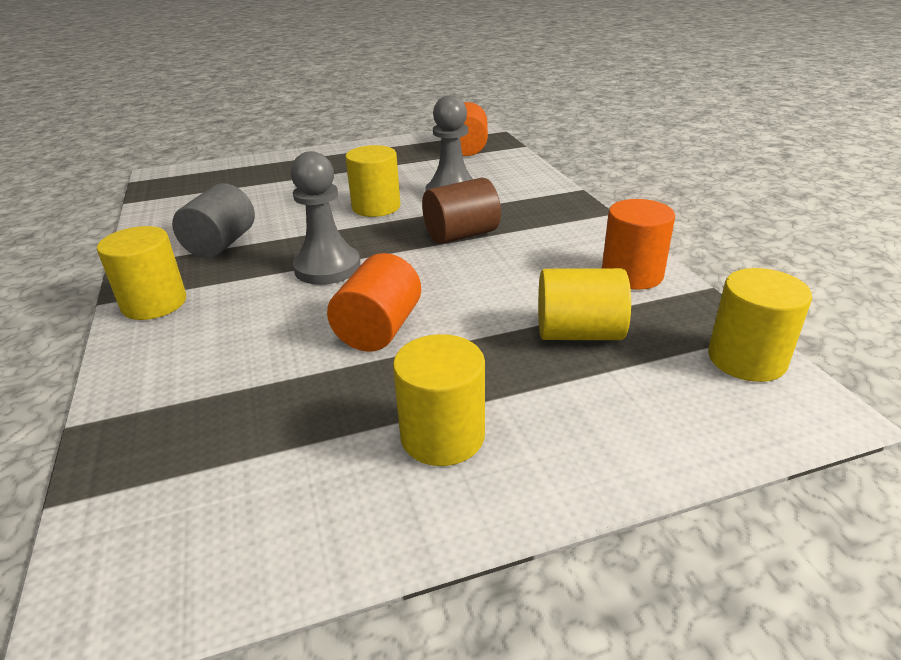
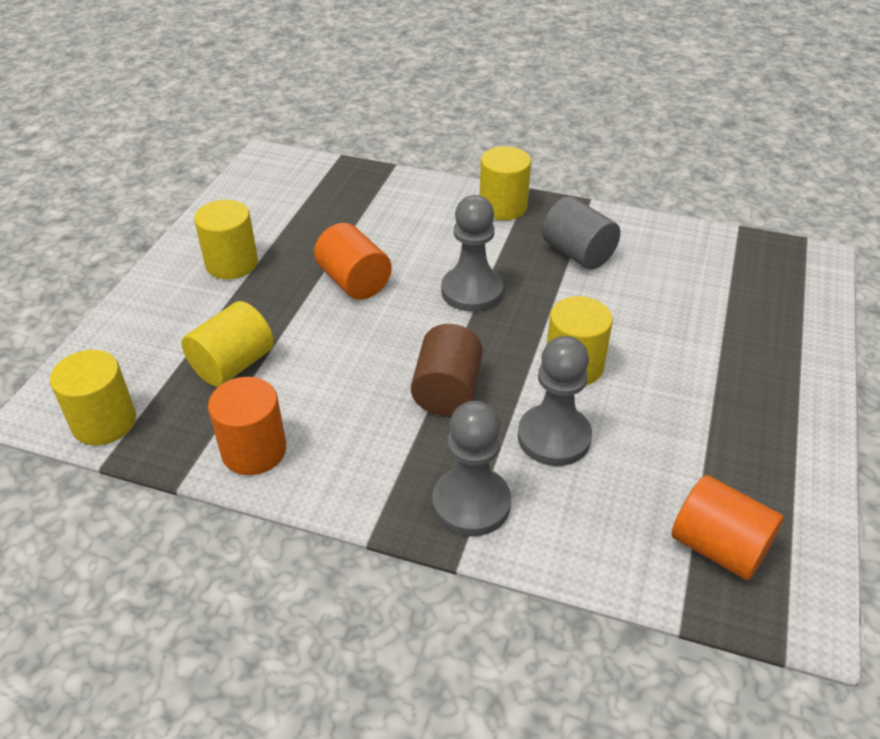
camera: 125 degrees right, 10 degrees up
none -> grey pawn [432,401,511,536]

